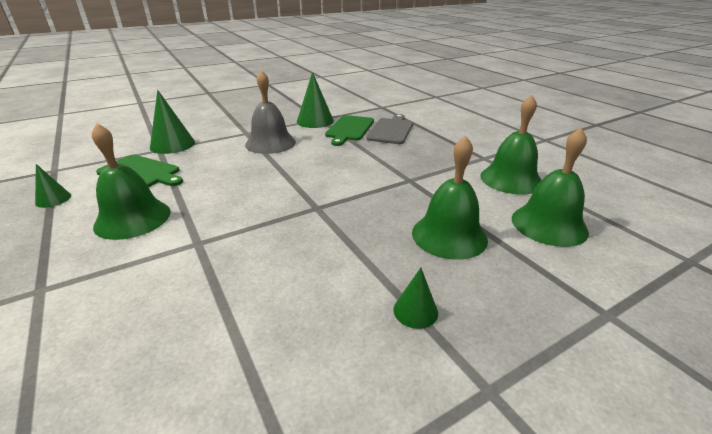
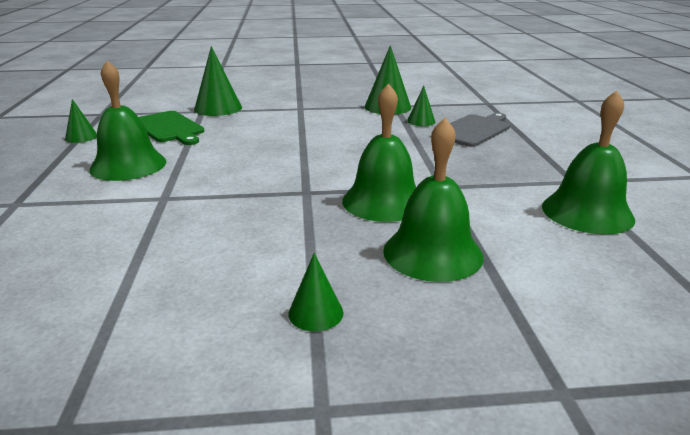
camera: 25 degrees right, 5 degrees down
grey bell [245,70,296,154] -> none
green cutting board [325,115,374,146] -> green cone [407,86,435,126]
green bell [512,128,589,247] -> green bell moved to [342,83,416,222]

